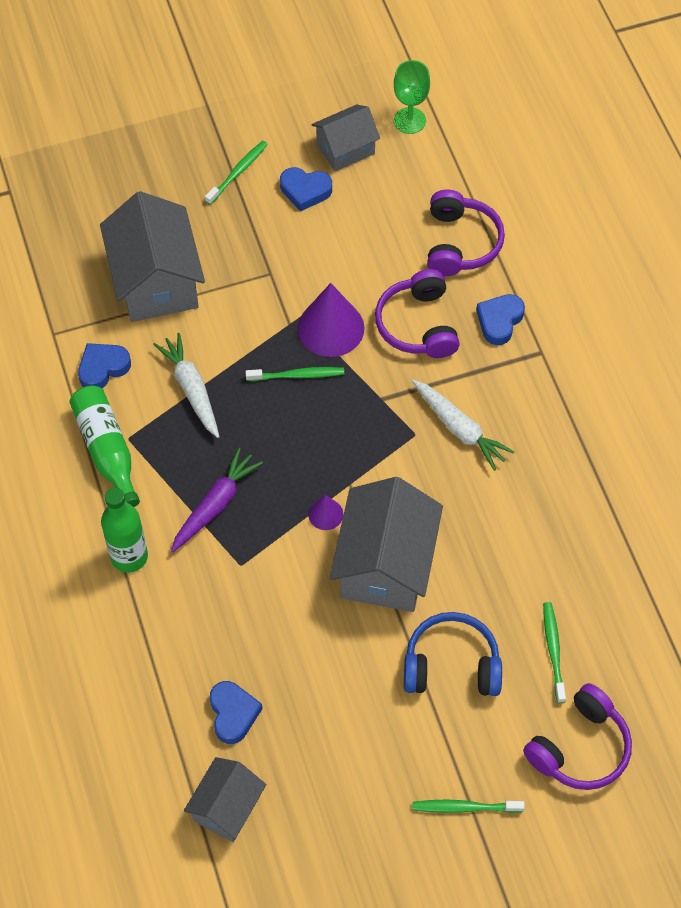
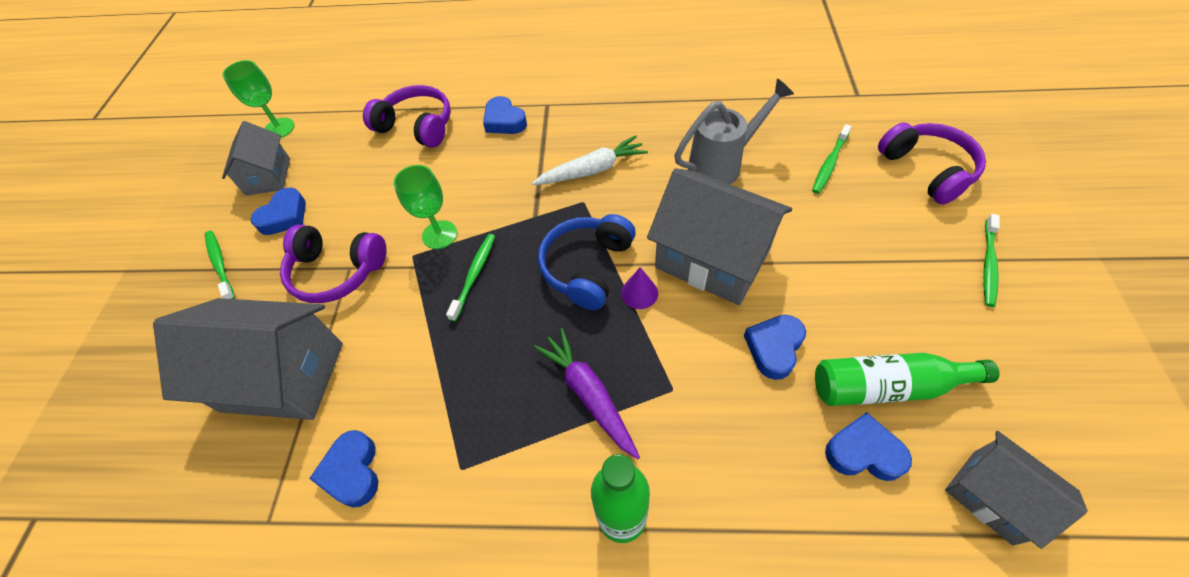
camera: 65 degrees left, 5 degrees down
green bottle [70,385,140,507] -> green bottle moved to [815,353,1000,406]
white carrot [153,333,220,438] -> none
purple cone [298,283,364,357] -> green goblet [394,165,457,249]
purple headphones [375,269,460,358] -> purple headphones moved to [280,225,386,303]
blue headphones [404,612,502,696] -> blue headphones moved to [538,214,636,310]
green toothbrush [543,602,566,703] -> green toothbrush turned 75 degrees counterclockwise [812,124,852,194]
none -> grey watering can [674,78,794,184]
none -> blue heart [744,315,806,380]

